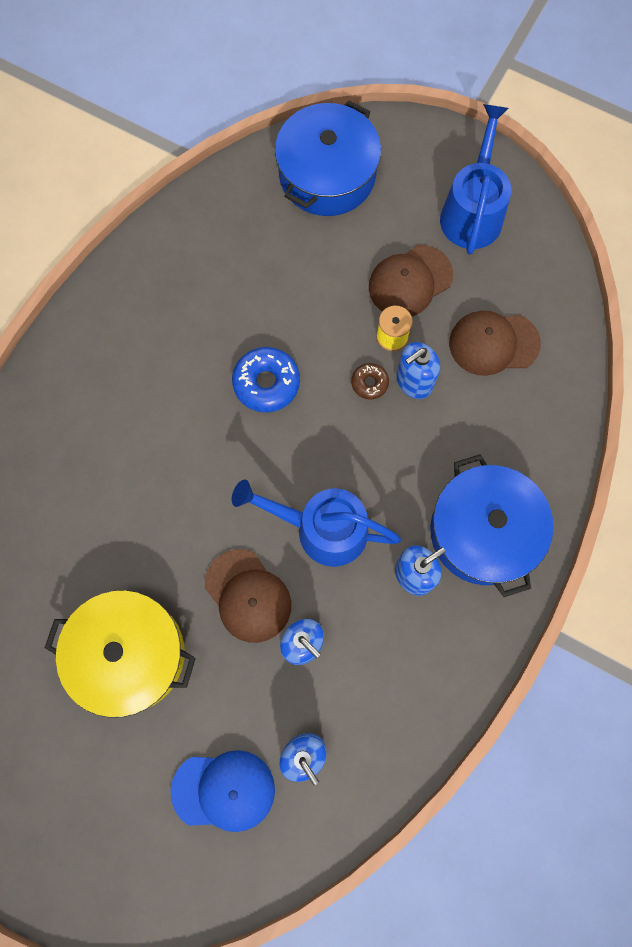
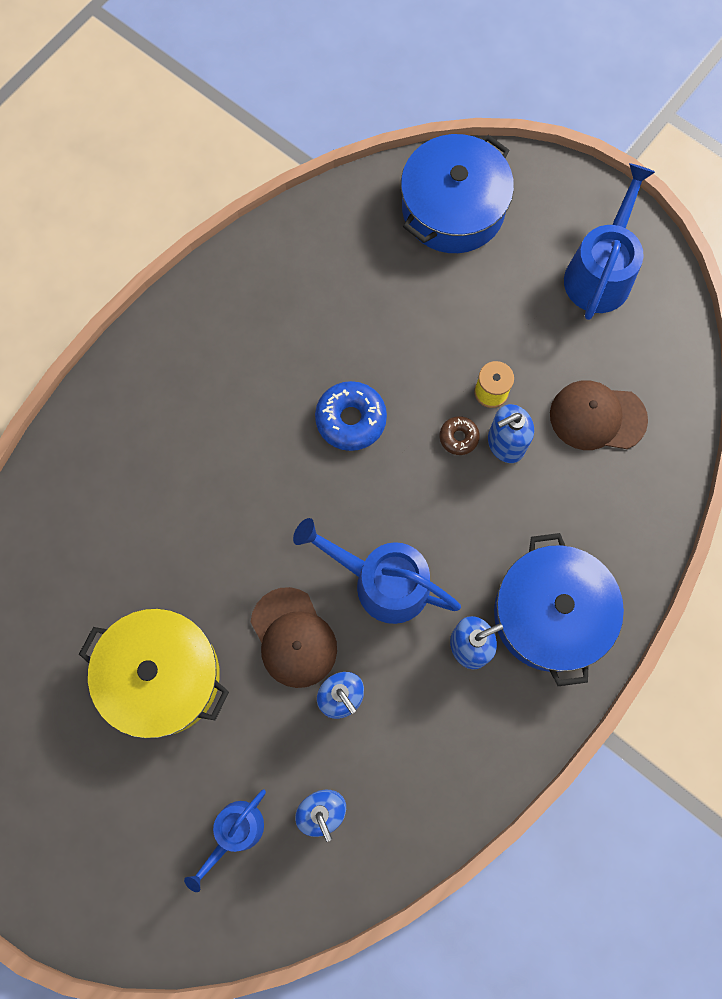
camera: 10 degrees right, 0 degrees up
blue cap [171,750,275,832] -> blue watering can [184,789,266,892]
brown cap [369,245,453,316] -> none

